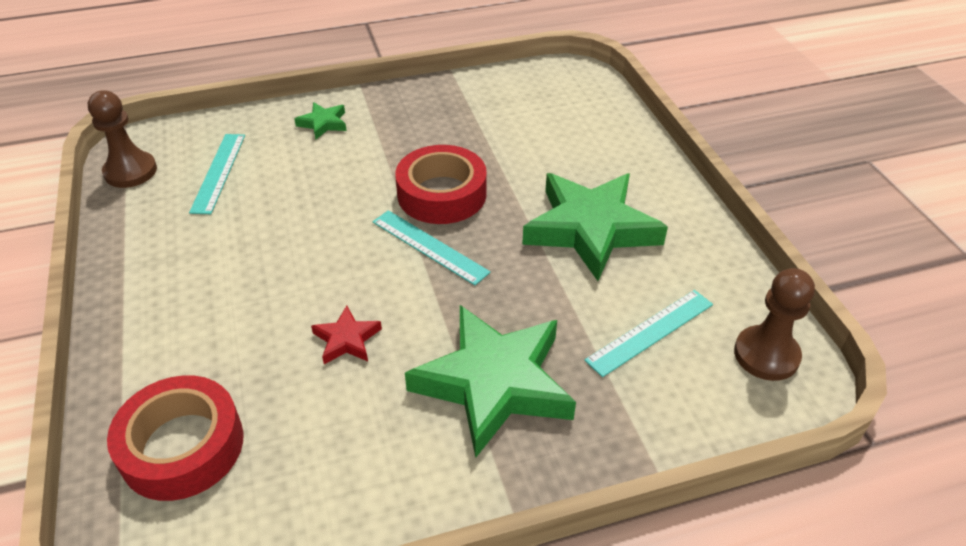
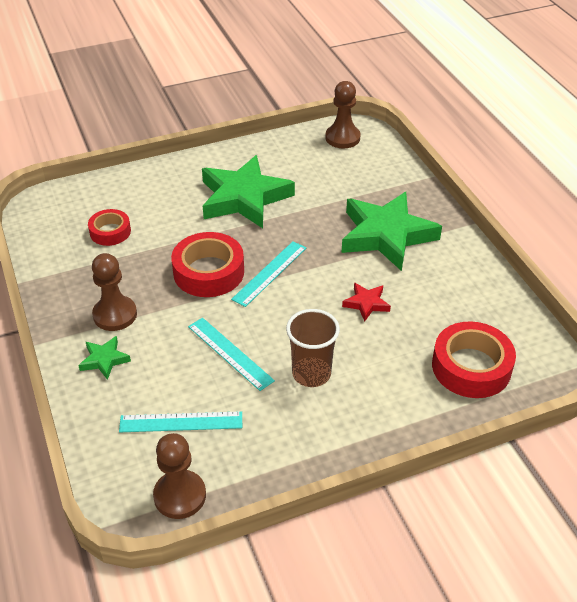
camera: 95 degrees left, 0 degrees up
turquoise ruler [584,290,713,377] -> turquoise ruler moved to [188,318,275,391]
none -> red tape [88,209,131,246]
none -> brown pawn [92,253,137,331]
none -> brown cup [286,309,340,387]

